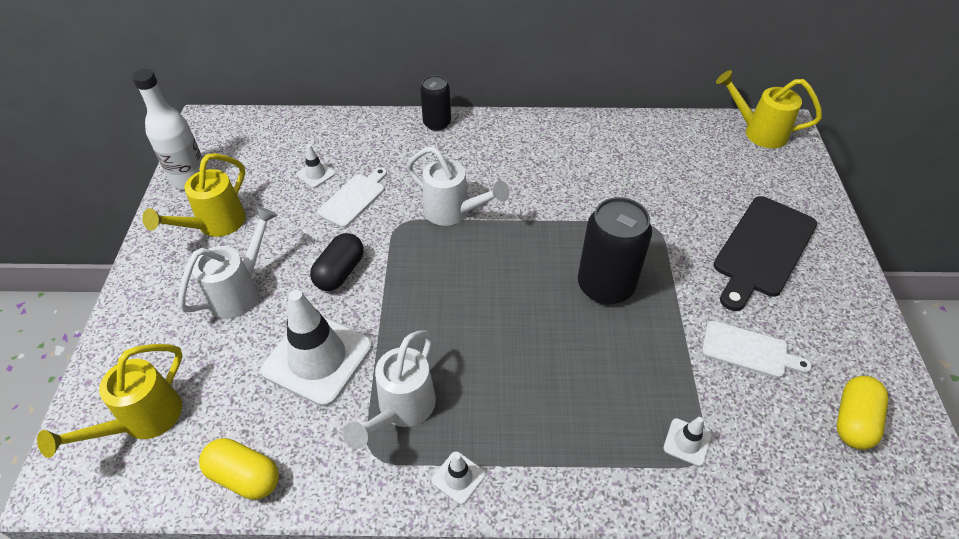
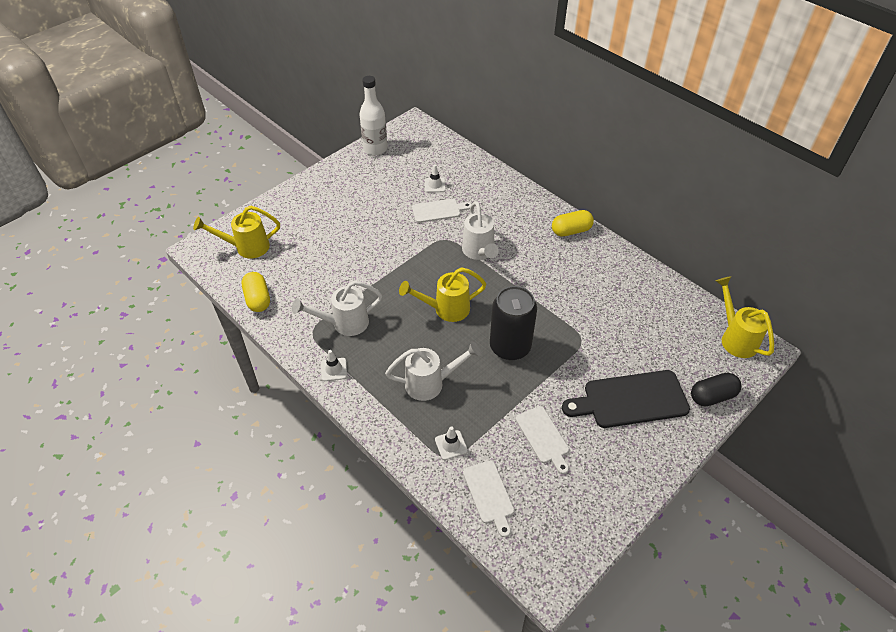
camera: 45 degrees right, 0 degrees up
yellow watering can [142,153,246,237] -> yellow watering can moved to [399,267,486,322]
white watering can [178,206,278,319] -> white watering can moved to [385,341,481,401]
white traffic cone [261,290,372,407] -> none
black capsule [310,233,364,291] -> black capsule moved to [691,373,742,406]
black can [420,75,451,131] -> none
yellow capsule [837,376,888,450] -> yellow capsule moved to [552,210,594,237]
none -> white cutting board [463,460,514,537]

